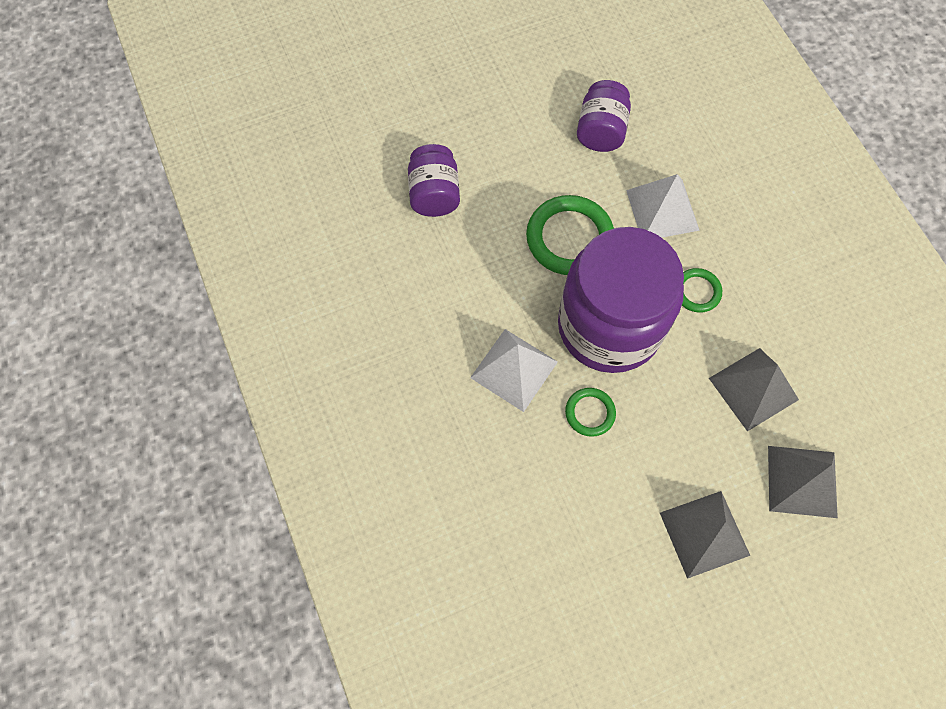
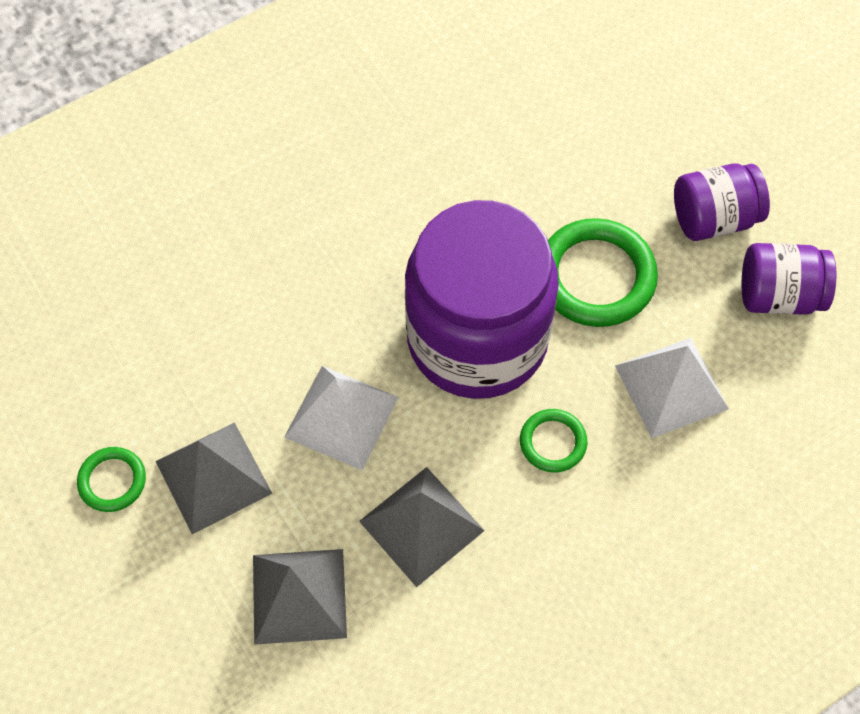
camera: 80 degrees right, 5 degrees down
purple jar [408,144,460,217] -> purple jar moved to [674,163,770,241]
white pyramid [470,329,558,412] -> white pyramid moved to [284,366,399,470]
green ring [565,388,616,437] -> green ring moved to [77,447,146,512]

